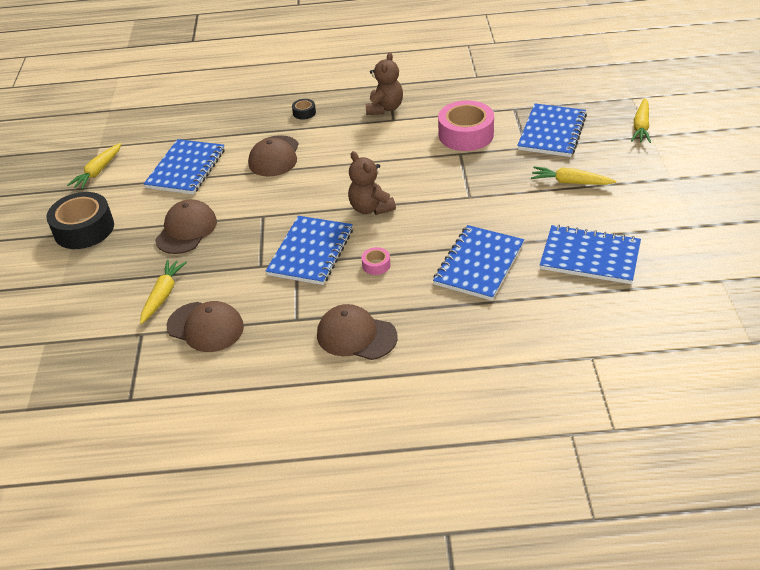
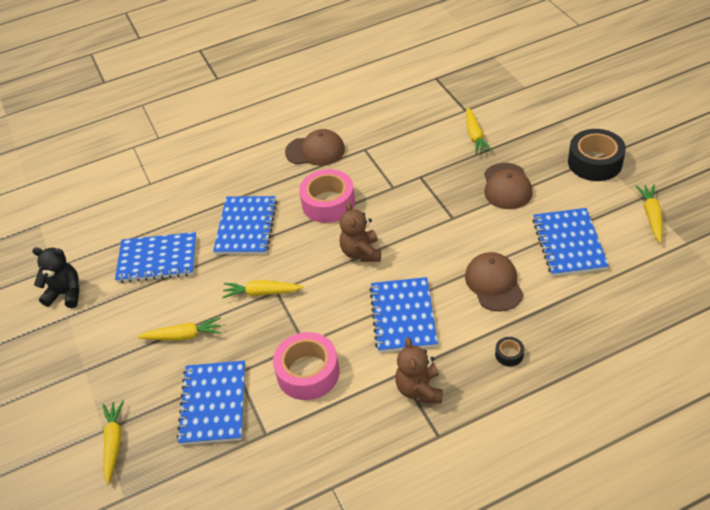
camera: 160 degrees right, 5 degrees up
brown cap [166,301,244,352] -> none
blue notebook [266,216,353,285] -> blue notebook moved to [369,277,438,353]
brown teddy bear [348,151,396,215] -> brown teddy bear turned 135 degrees counterclockwise [340,202,381,262]
pink tape [361,247,391,275] -> pink tape [299,169,355,223], size x2.27
none -> black teddy bear [32,247,79,308]
none -> yellow carrot [222,280,304,298]

